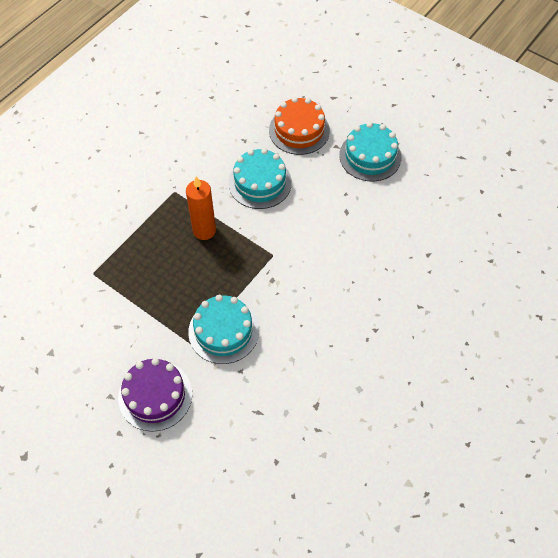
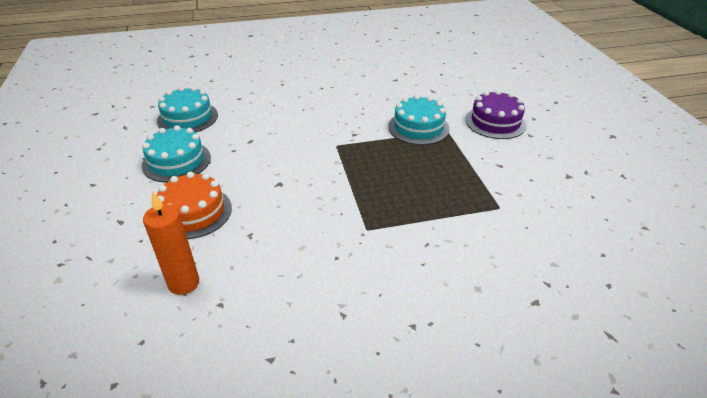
camera: 140 degrees left, 20 degrees down
orange candle [186,176,216,240] -> orange candle moved to [143,192,199,295]
turquoise cake [228,148,292,209] -> turquoise cake moved to [157,86,218,132]

